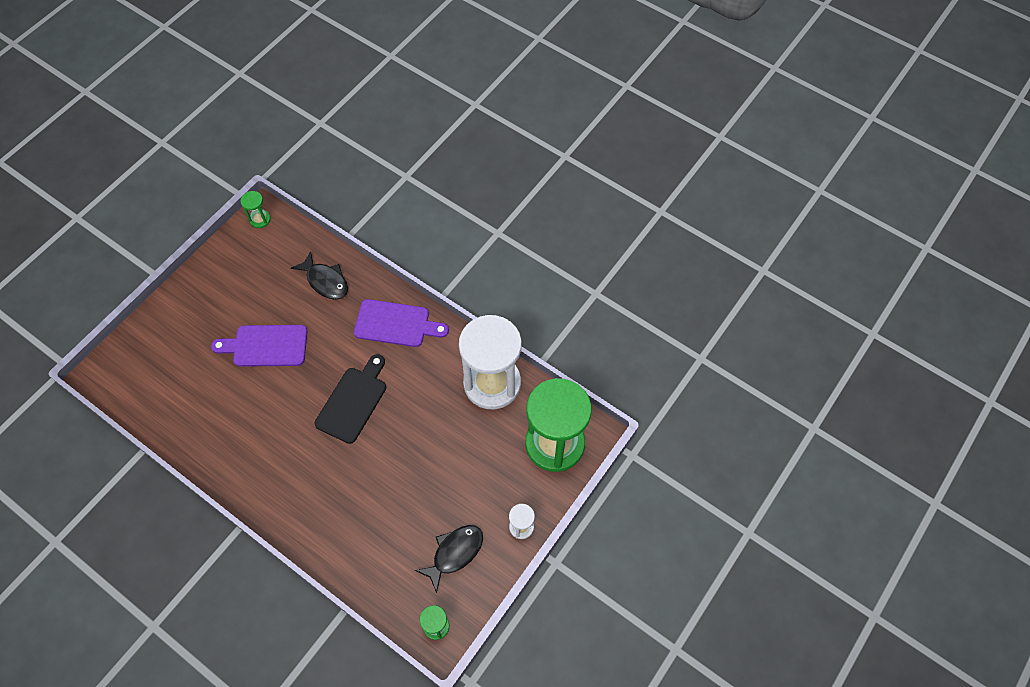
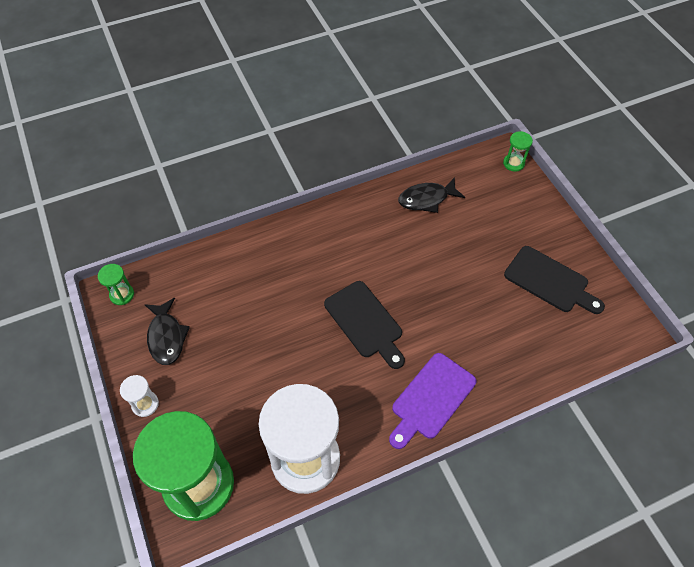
camera: 120 degrees right, 5 degrees down
purple cutting board [211,325,307,367] -> none
green hourglass [241,191,271,228] -> green hourglass moved to [503,131,533,172]
black fish [291,251,348,300] -> black fish moved to [398,177,465,213]
none -> black cutting board [504,246,605,314]

